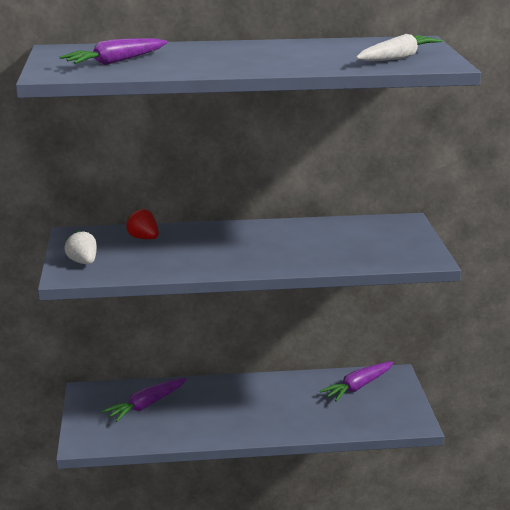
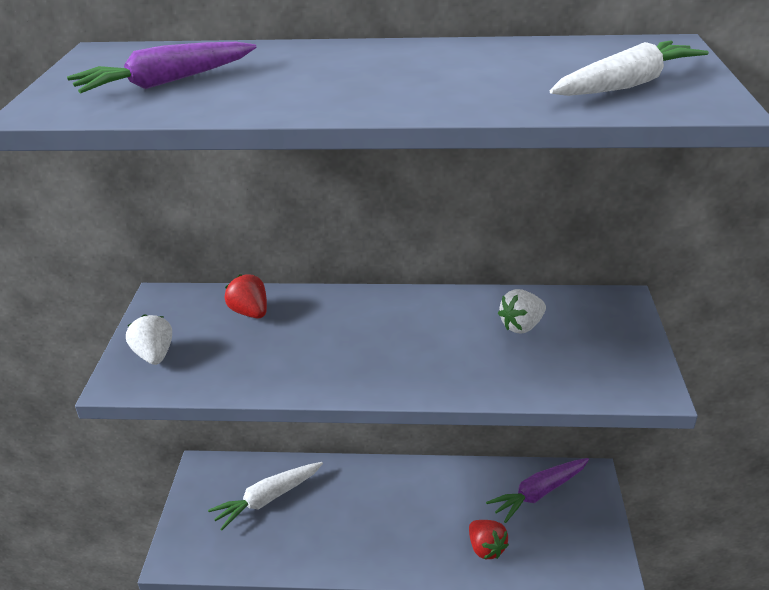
camera: 10 degrees right, 10 degrees up
purple carrot [102,378,187,422] -> white carrot [208,462,323,530]
none -> red strawberry [469,520,509,559]
none -> white strawberry [498,289,546,333]

